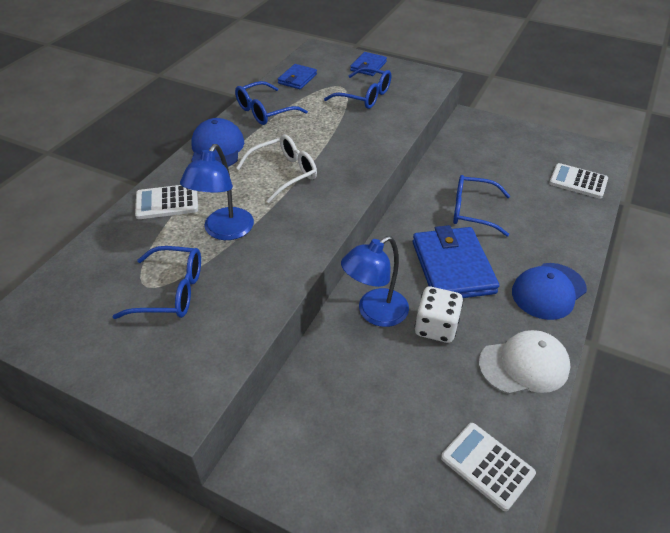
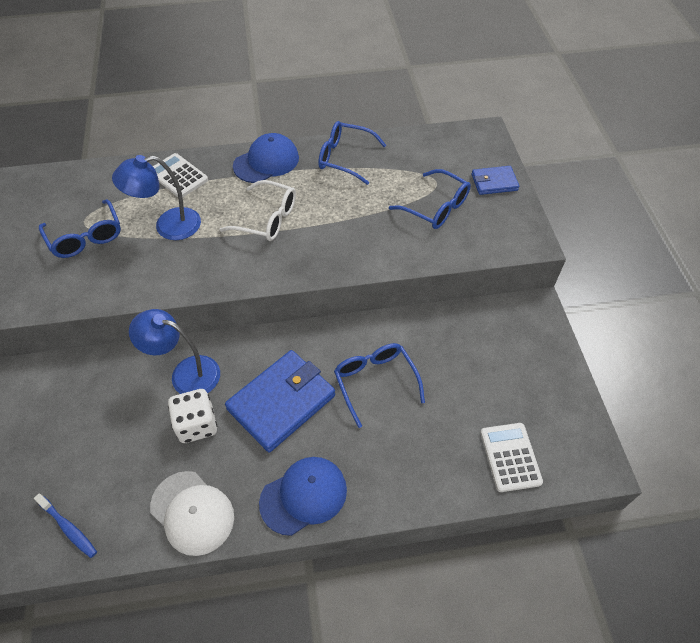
camera: 55 degrees right, 10 degrees up
blue wallet [278,64,317,89] -> none
blue glasses [324,67,391,109] -> blue glasses turned 45 degrees counterclockwise [389,169,471,229]
white calculator [441,423,536,511] -> blue toothbrush [34,493,97,558]
blue cap [512,263,587,320] -> blue cap turned 135 degrees clockwise [259,457,347,536]

